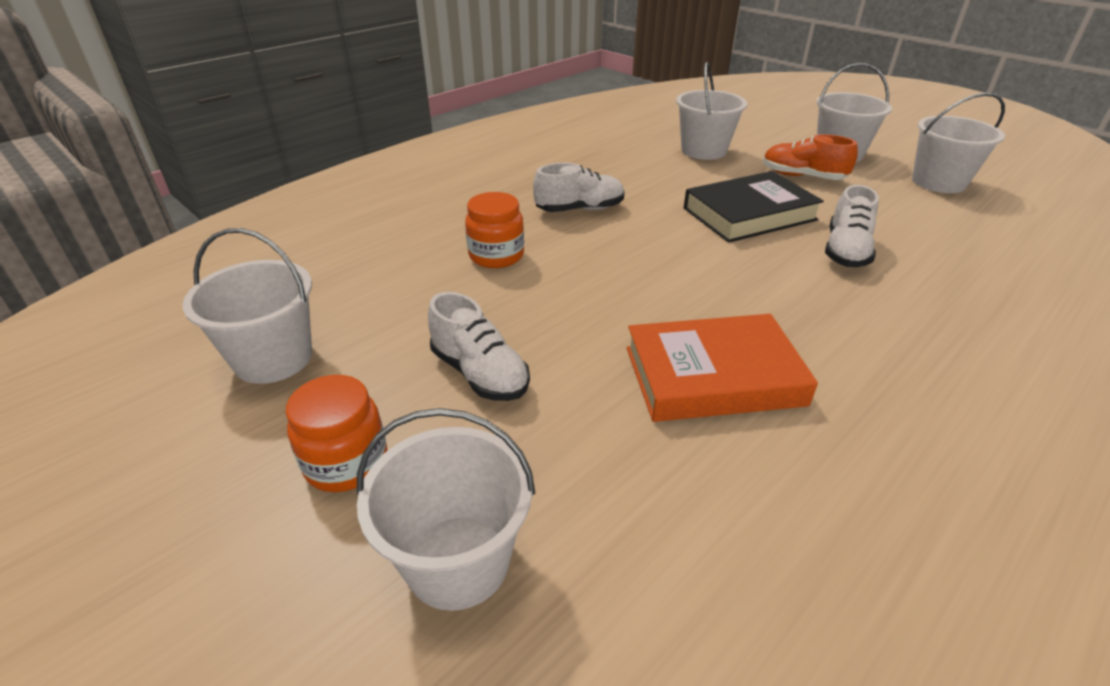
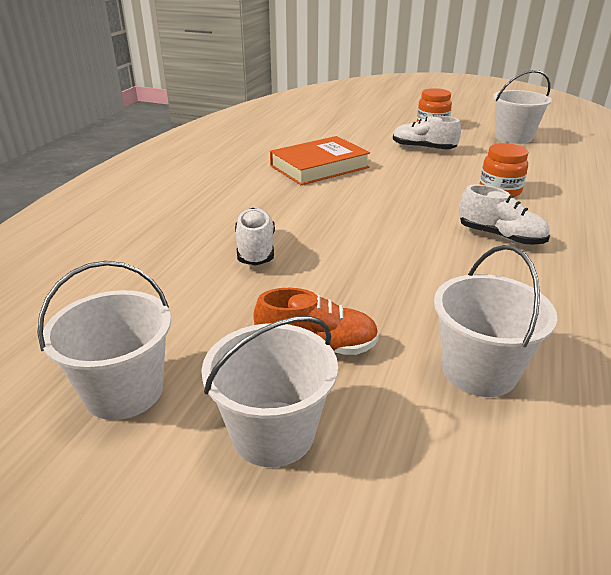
camera: 155 degrees right, 5 degrees down
white bucket [357,408,535,611] -> none
white shoe [533,163,625,212] -> white shoe turned 105 degrees counterclockwise [459,184,550,245]
black book [684,171,824,243] -> none

